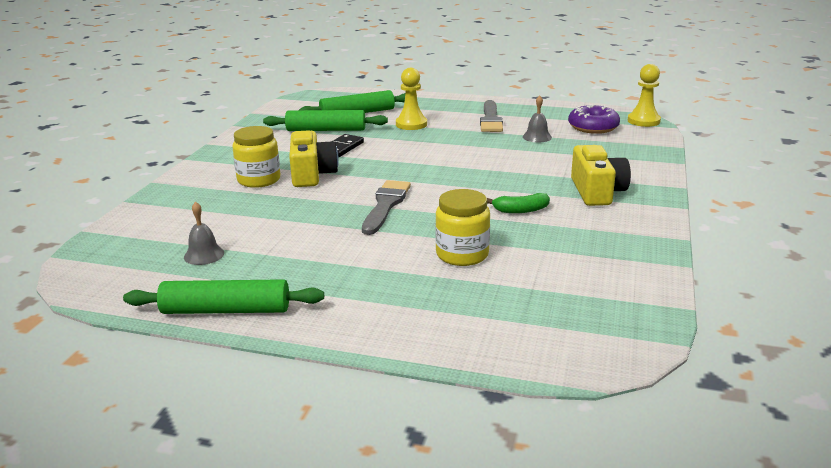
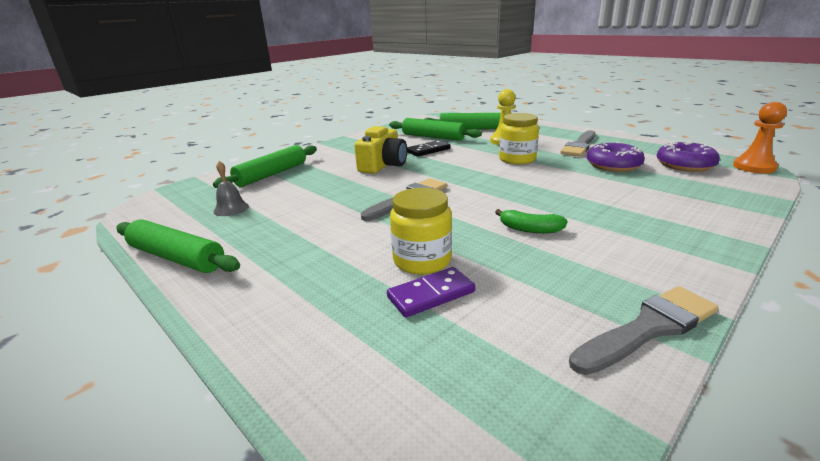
camera: 30 degrees right, 0 degrees up
yellow jar [232,126,280,188] -> yellow jar moved to [499,113,539,164]
grey bell [523,95,552,143] -> purple donut [587,142,645,172]
yellow camera [571,145,631,206] -> none
yellow pawn [628,64,661,127] -> orange pawn [733,102,787,174]
none -> green rolling pin [213,145,317,188]
none -> purple domino [387,267,475,317]
none -> grey brush [569,286,719,375]

